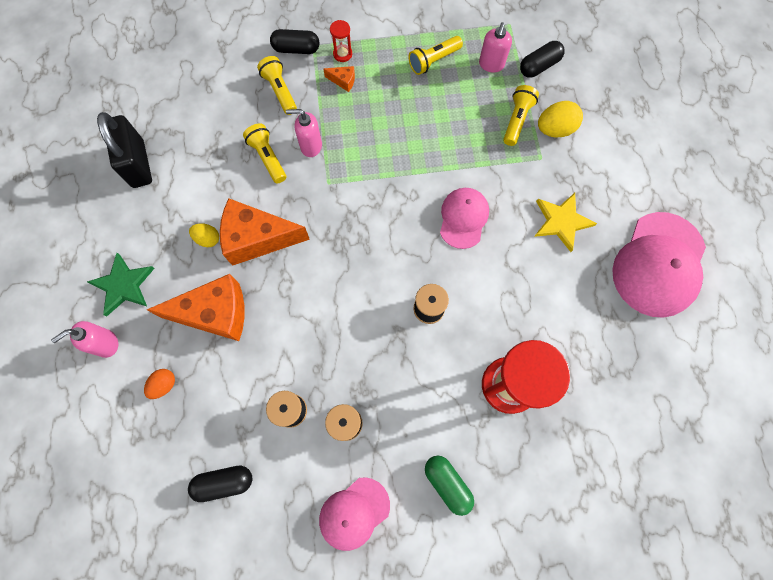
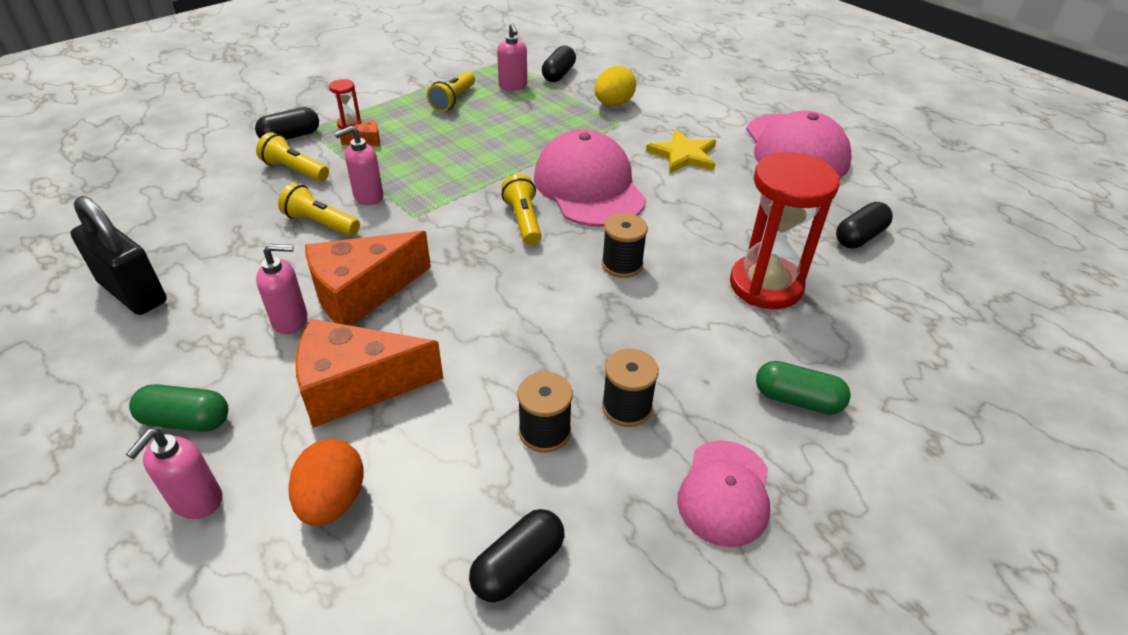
camera: 35 degrees left, 30 degrees down
green star [87,253,155,317] -> green capsule [129,384,228,432]
orange egg [144,369,175,399] -> orange egg [288,439,364,526], size x1.60
orange cheese [147,274,245,341] -> orange cheese turned 150 degrees counterclockwise [295,319,443,428]
yellow egg [189,223,219,247] -> pink soap dispenser [256,244,307,334]
pink cap [440,188,489,249] -> pink cap [534,130,646,227], size x1.70
yellow flashlight [503,85,539,146] -> yellow flashlight moved to [501,174,542,245]
none -> black capsule [836,202,893,249]

